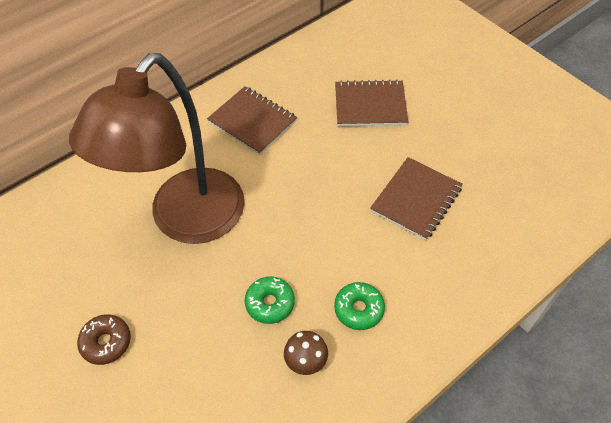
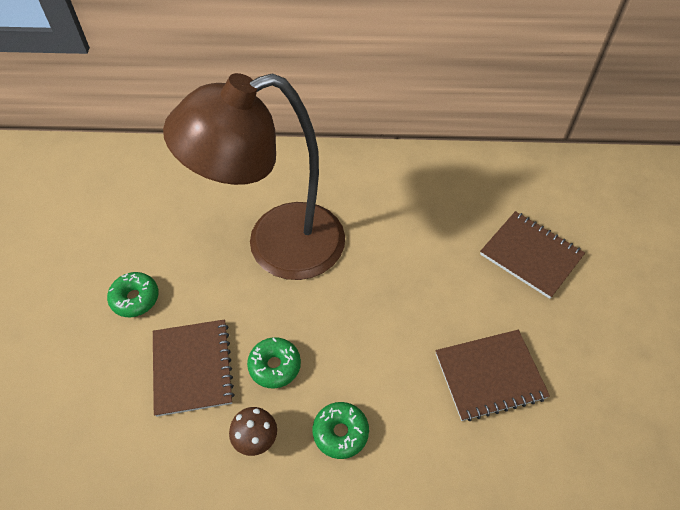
camera: 40 degrees right, 0 degrees up
brown donut [77,314,131,365] -> green donut [107,272,159,317]
brown notebook [207,86,297,155] -> brown notebook moved to [153,319,235,417]

